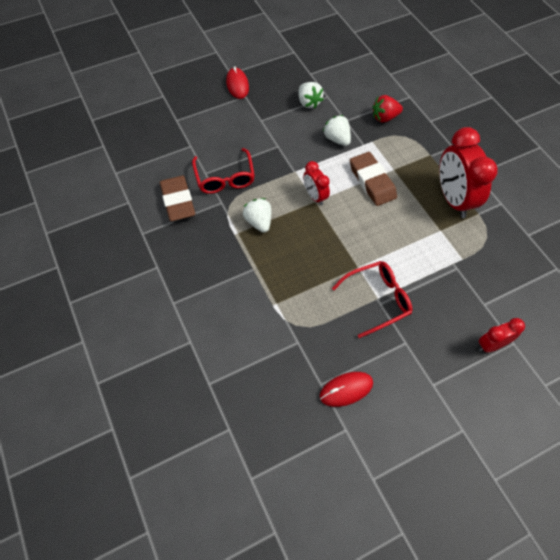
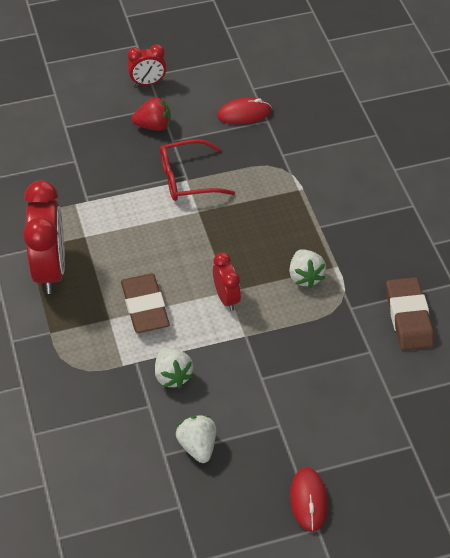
camera: 170 degrees left, 10 degrees down
red glasses [192,148,255,194] -> none
red strawberry [373,95,403,122] -> red strawberry moved to [132,97,171,131]
red clock [479,318,525,353] -> red clock moved to [127,44,167,86]

